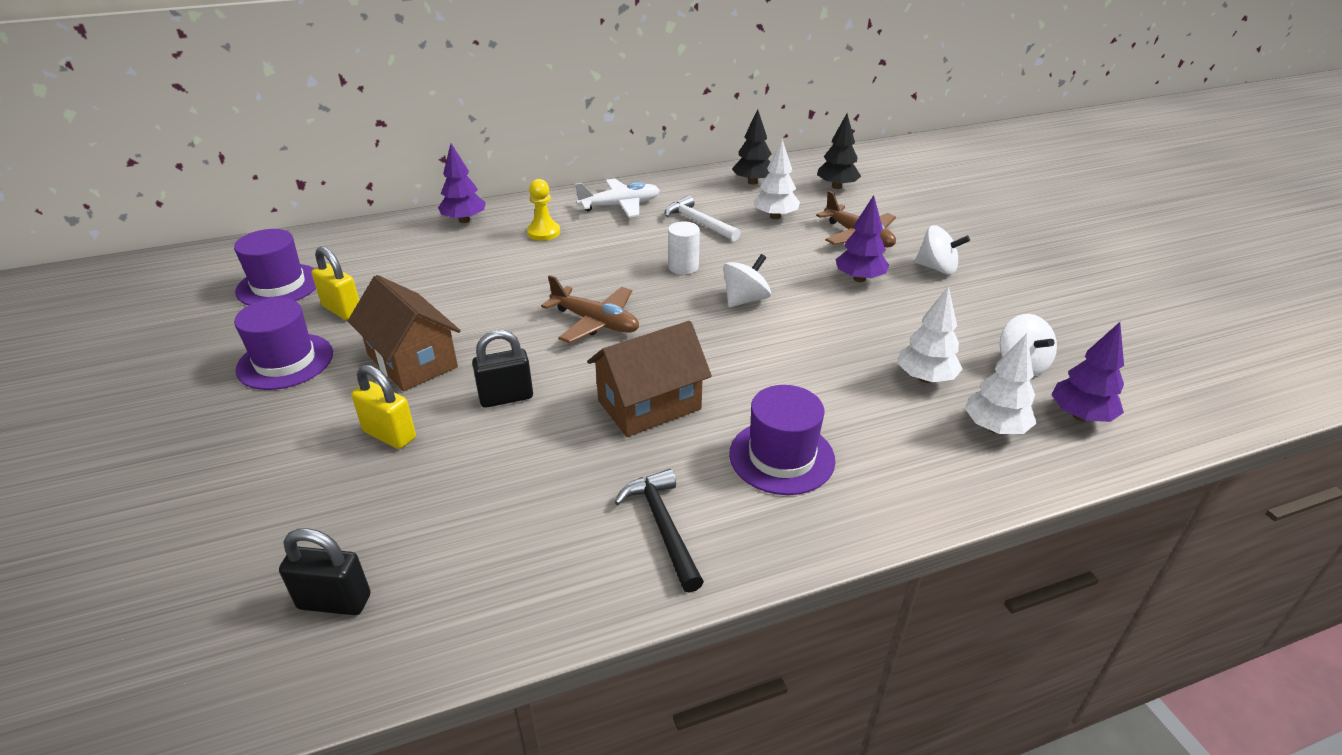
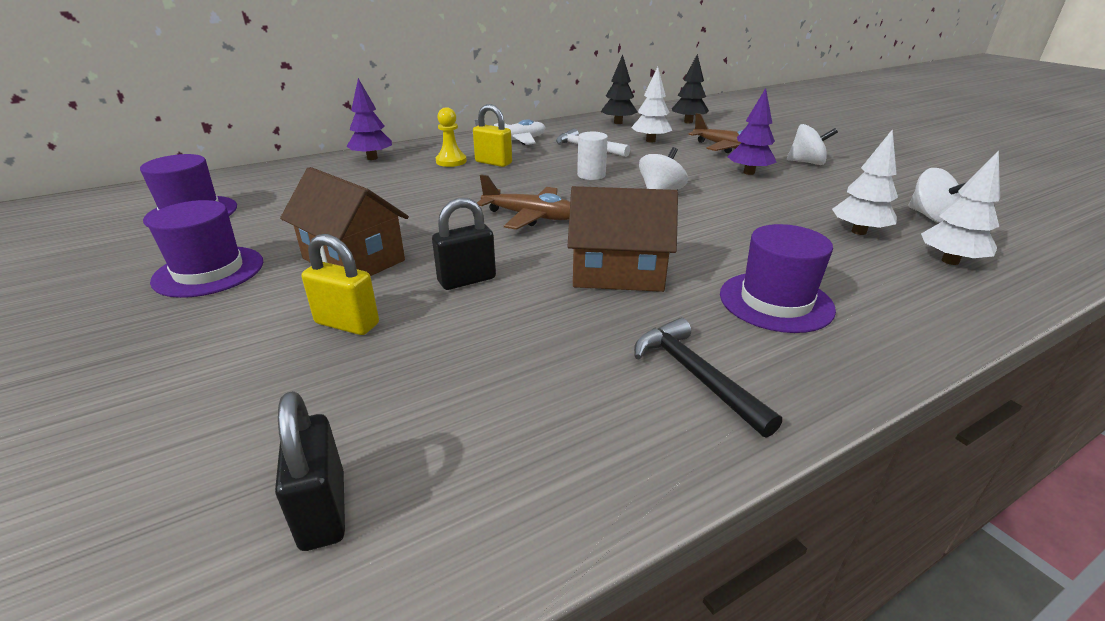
camera: 10 degrees left, 5 degrees down
black padlock [279,528,371,615] -> black padlock turned 75 degrees clockwise [275,391,345,551]
yellow padlock [311,247,359,320] -> yellow padlock moved to [473,104,512,167]
brown house [587,321,712,437] -> brown house turned 45 degrees clockwise [567,186,678,292]
purple tree [1051,322,1124,422] -> none

